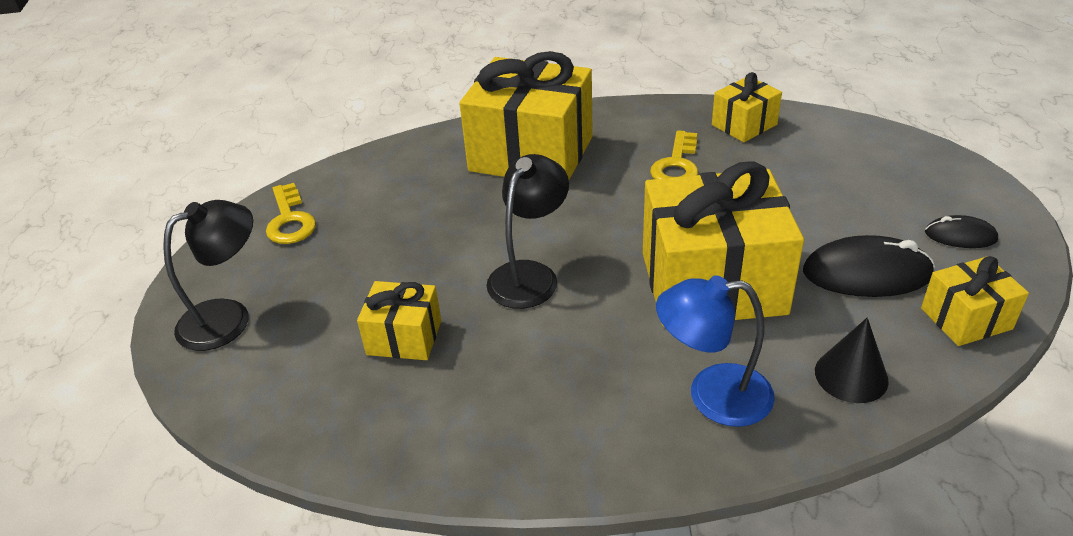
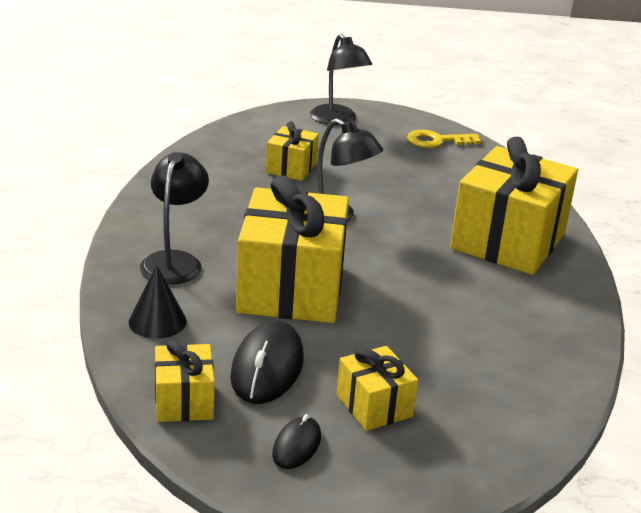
camera: 95 degrees right, 10 degrees down
yellow key [650,130,698,179] -> none
blue lamp [656,275,775,427] -> black lamp [140,152,209,284]
yellow gift [712,72,782,142] -> yellow gift moved to [337,346,418,431]

